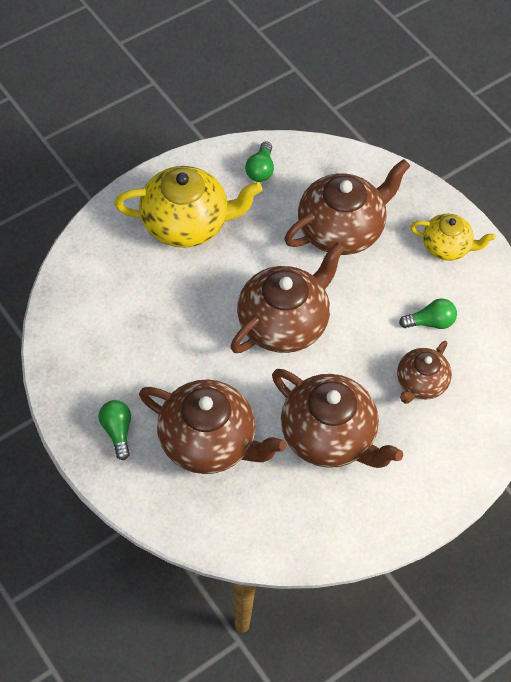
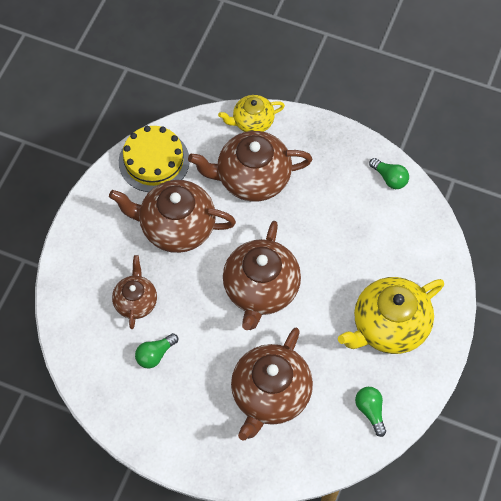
camera: 150 degrees right, 5 degrees up
green light bulb [99,400,131,460] -> green light bulb moved to [369,158,409,189]
yellow teapot [410,214,496,261] -> yellow teapot moved to [218,95,285,132]
none -> yellow cake [119,126,189,192]

